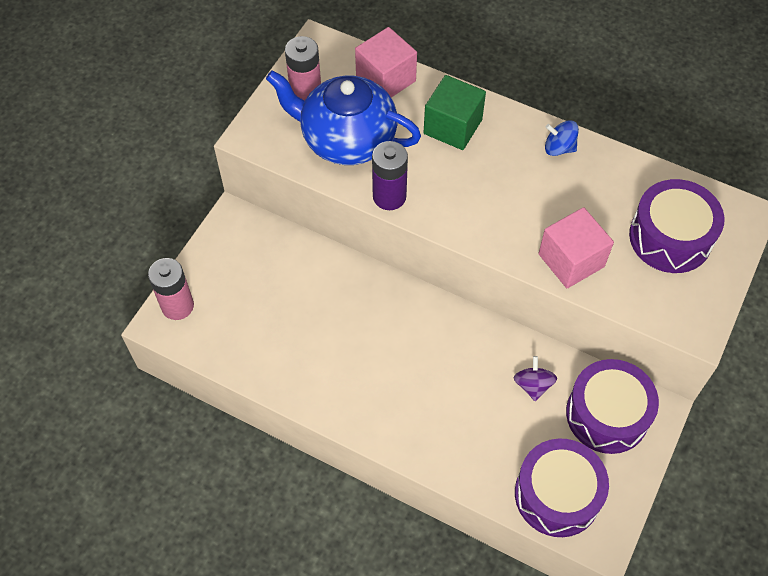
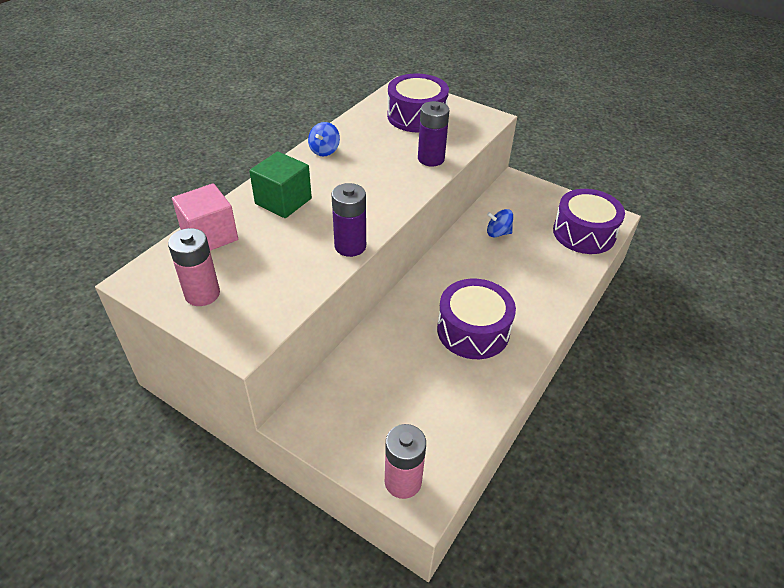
camera: 85 degrees left, 15 degrees down
blue teapot [266,70,421,165] -> none
purple spinning top [514,356,557,401] -> blue spinning top [487,209,513,237]
pink cube [538,207,614,288] -> purple battery [418,101,449,166]
purple drum [566,359,659,454] -> purple drum moved to [437,279,516,359]

